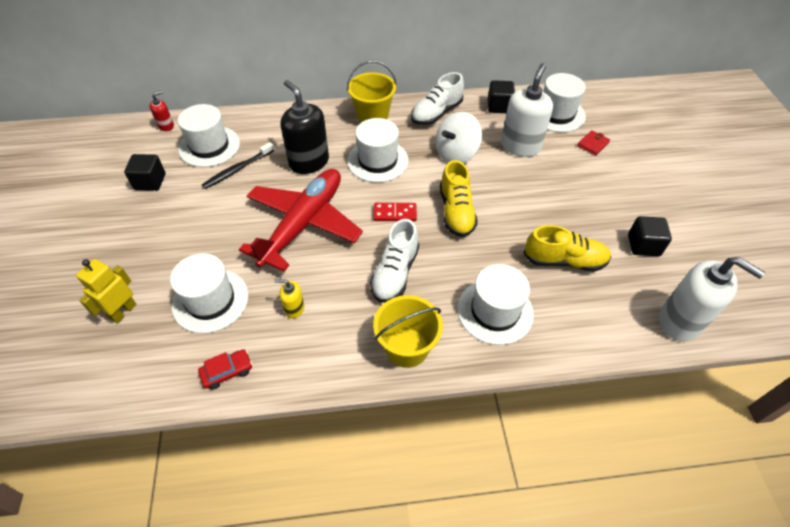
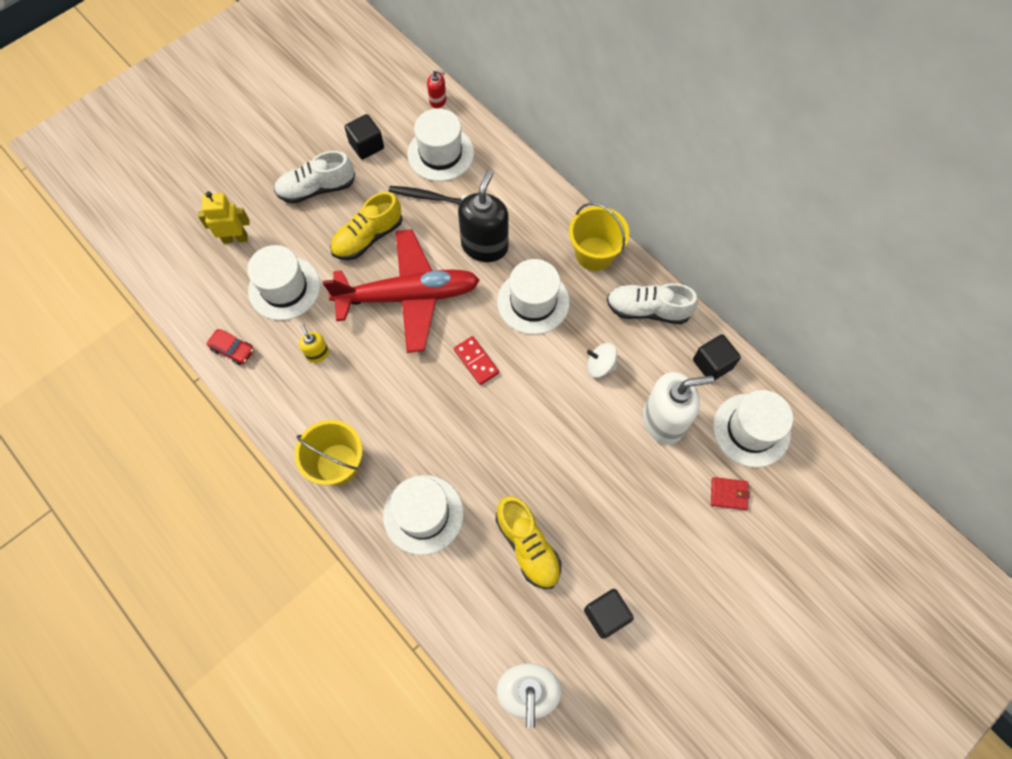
camera: 55 degrees right, 15 degrees up
white shoe [370,219,419,303] -> white shoe moved to [274,151,355,204]
white spinning top [435,112,482,163] -> white spinning top [587,343,617,378], size x0.60
yellow shoe [440,160,478,237] -> yellow shoe moved to [330,192,403,260]

